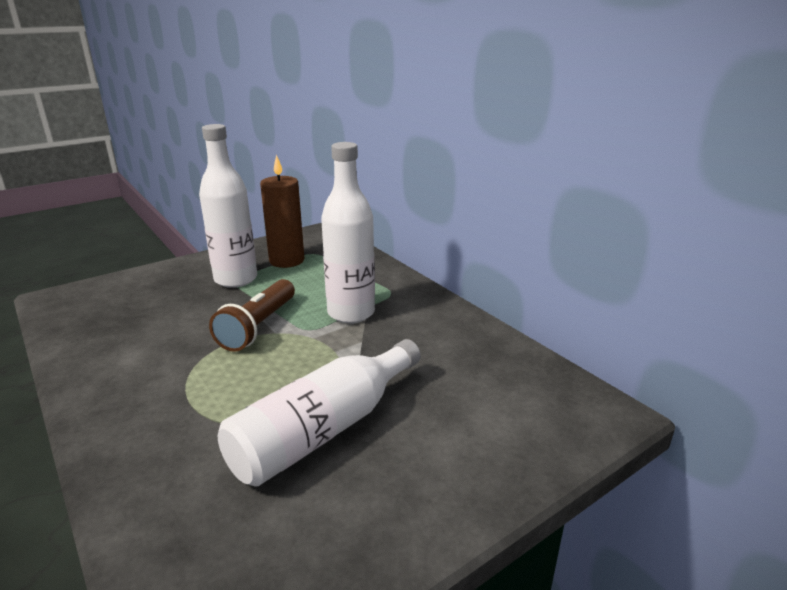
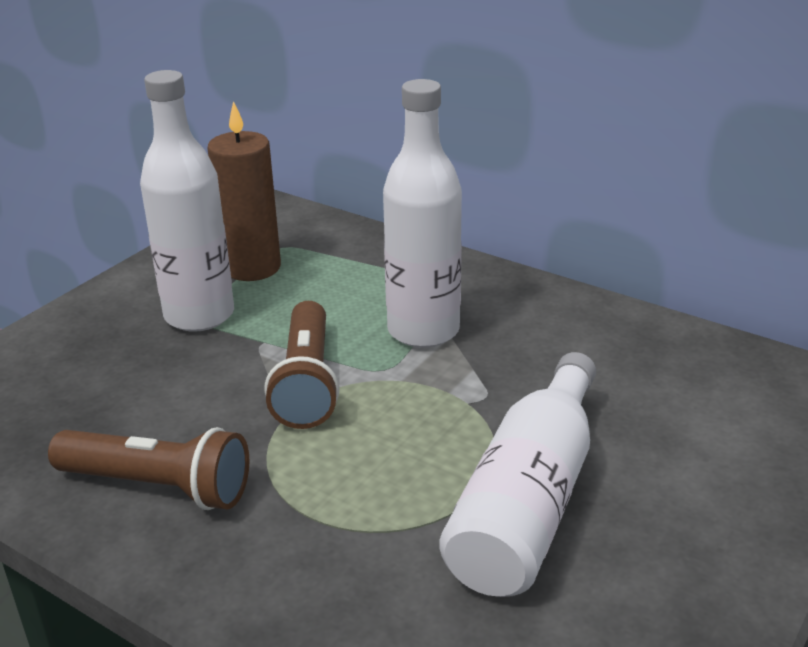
camera: 20 degrees left, 5 degrees up
none -> brown flashlight [48,427,249,510]

